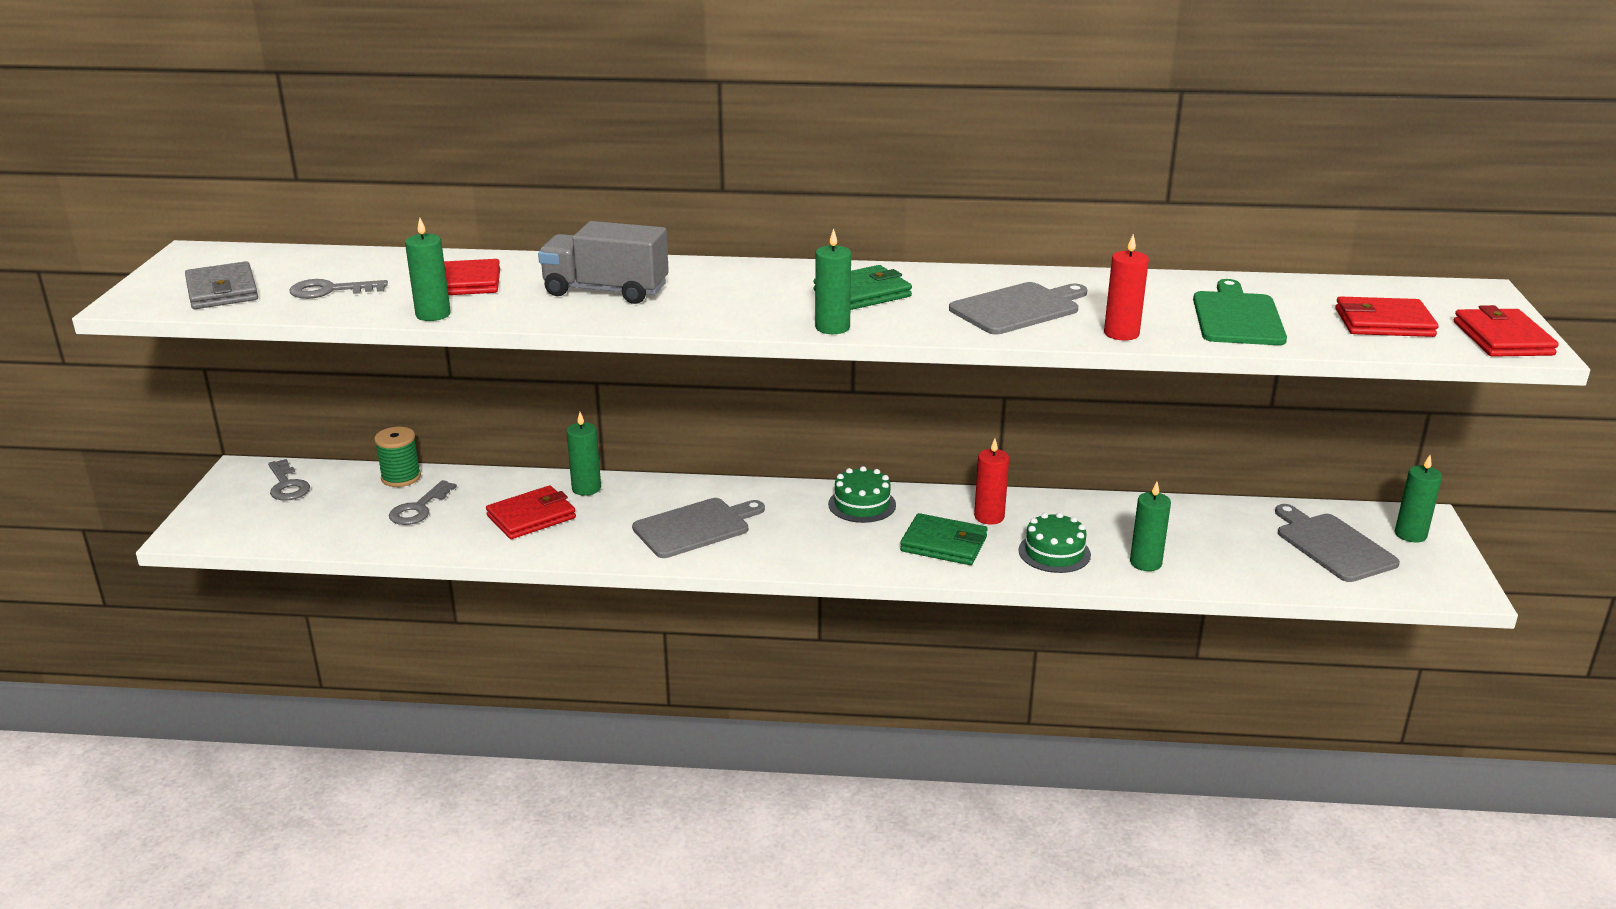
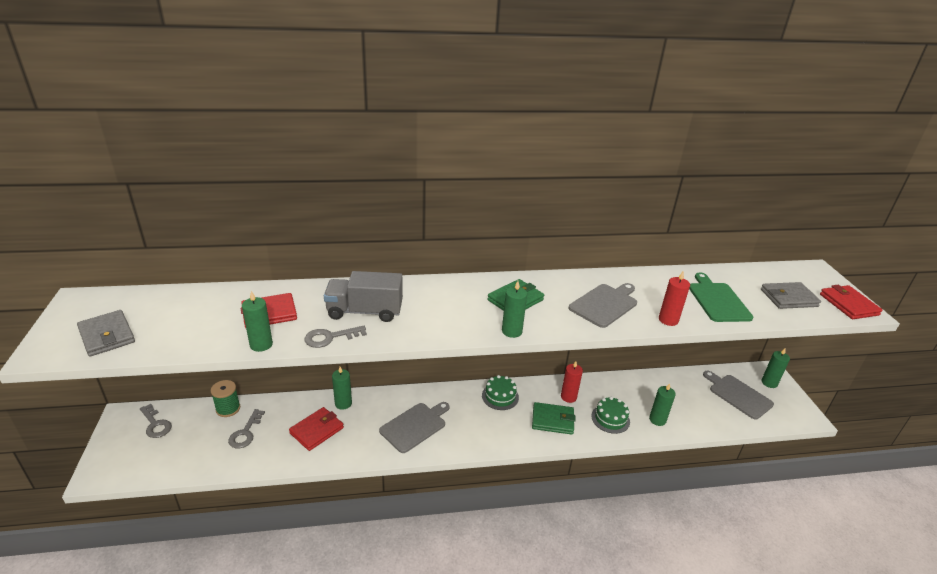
camera: 15 degrees left, 5 degrees up
grey key [289,279,388,299] -> grey key moved to [304,326,367,348]
red wallet [1335,296,1439,337] -> grey wallet [761,282,821,309]

